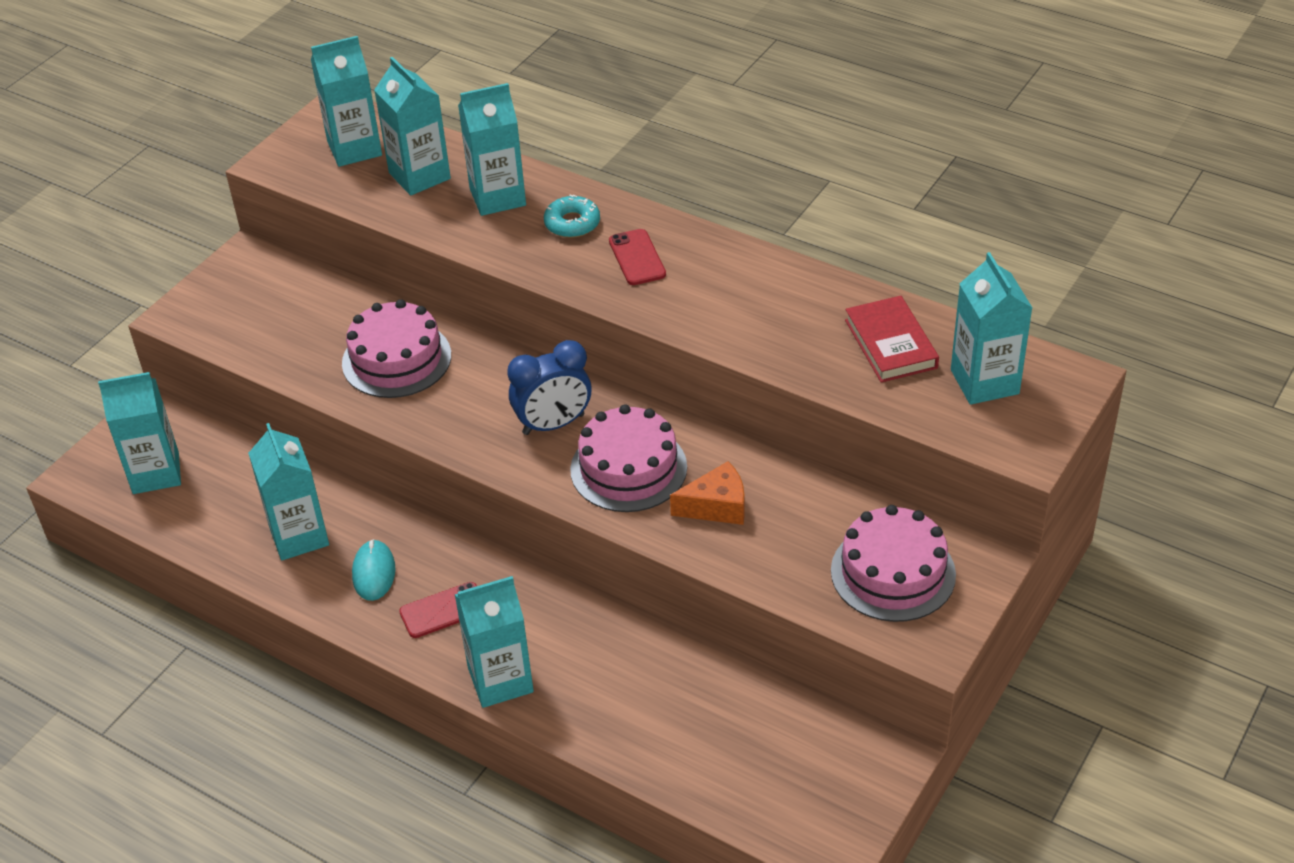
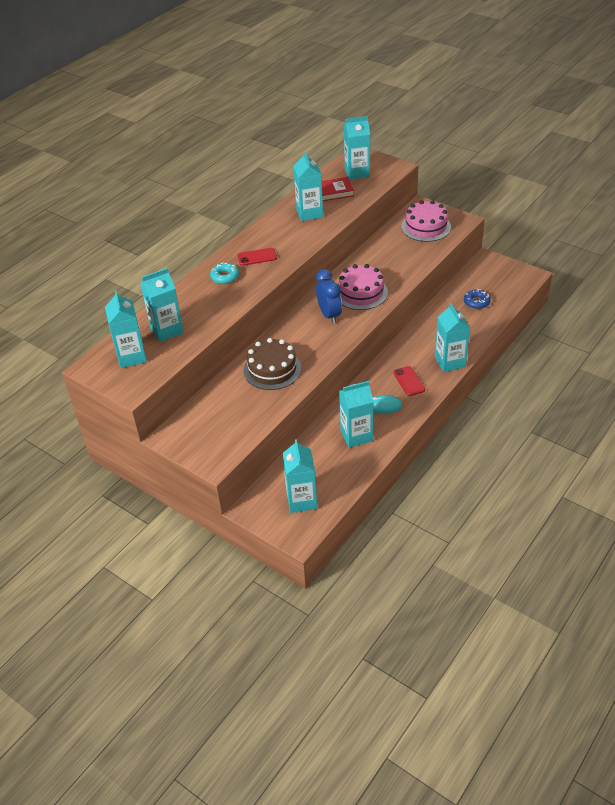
camera: 85 degrees left, 0 degrees up
pink cake [342,299,451,398] -> brown cake [244,338,301,390]
turquoise carton [458,83,526,216] -> turquoise carton moved to [294,151,323,221]
orange cheese [670,461,745,525] -> none
none -> blue donut [464,289,491,309]

